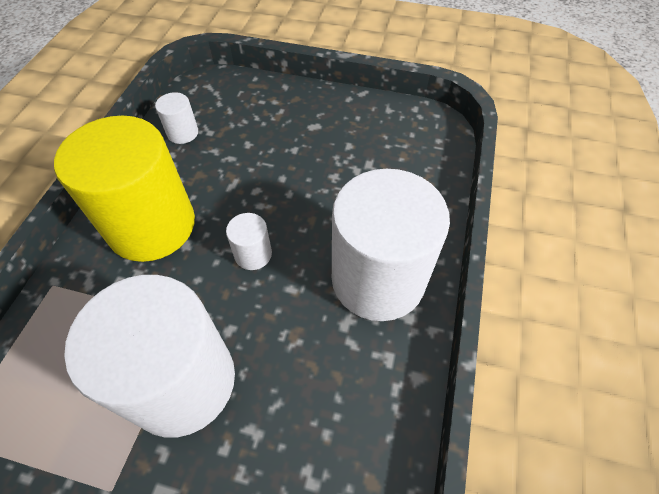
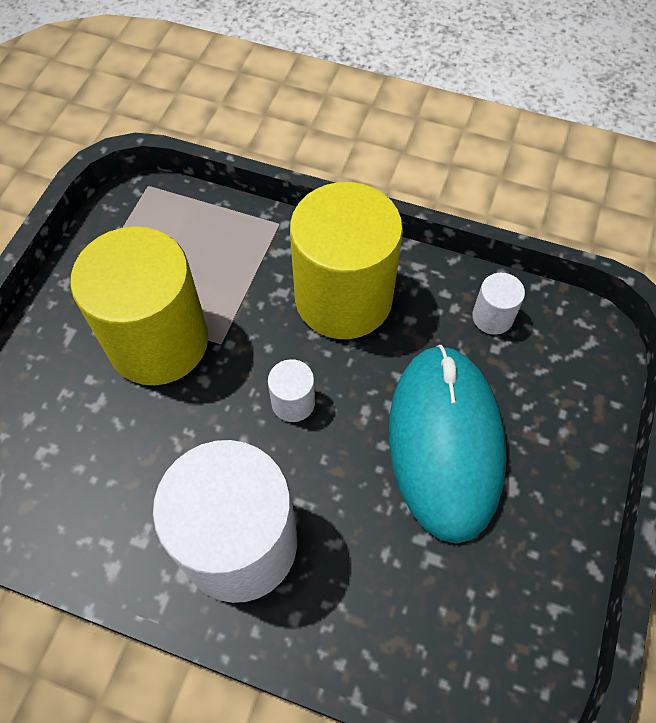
camera: 95 degrees right, 5 degrees up
white cylinder [64,275,235,438] -> yellow cylinder [70,226,208,385]
none -> turquoise mouse [389,345,507,544]

